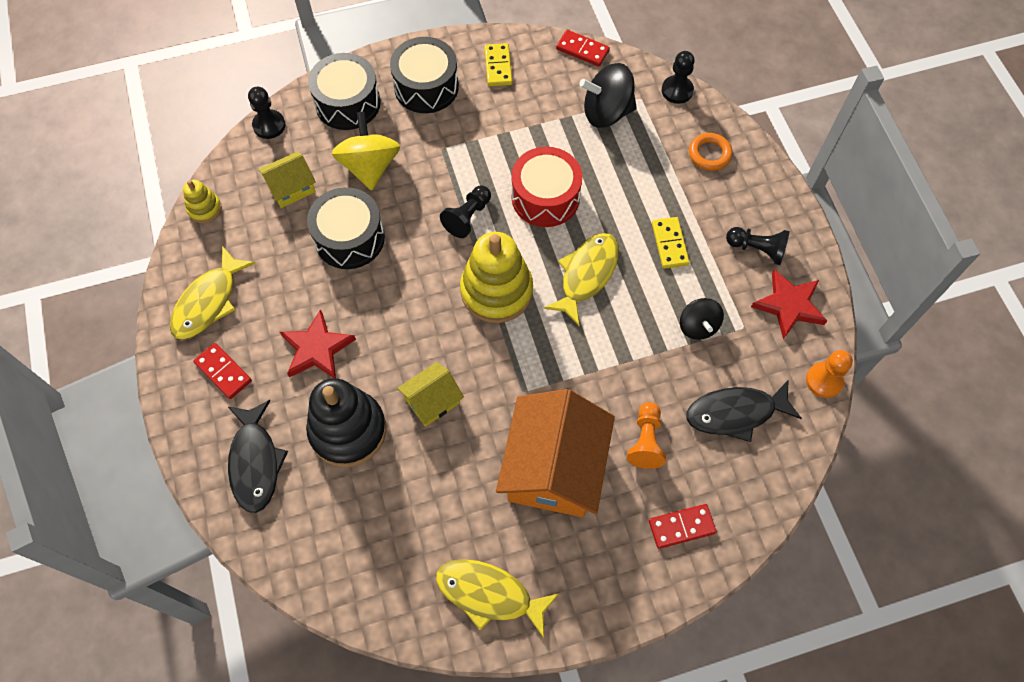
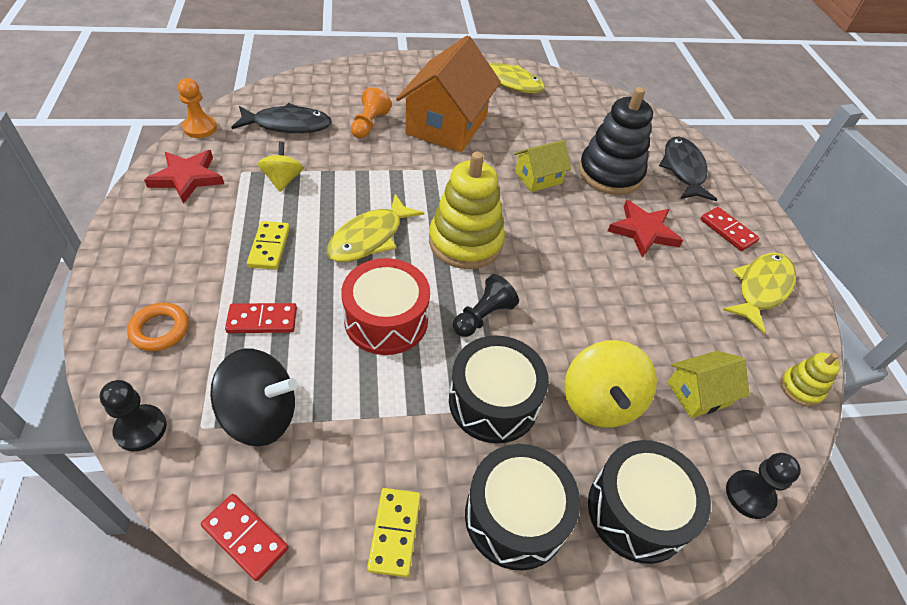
camera: 175 degrees left, 15 degrees down
black drum [307,187,385,269] -> black drum moved to [449,336,549,444]
red domino [649,504,717,549] -> red domino moved to [225,303,297,333]
black spinning top [680,298,724,340] -> yellow spinning top [258,142,303,192]
black pawn [726,227,790,265] -> none

